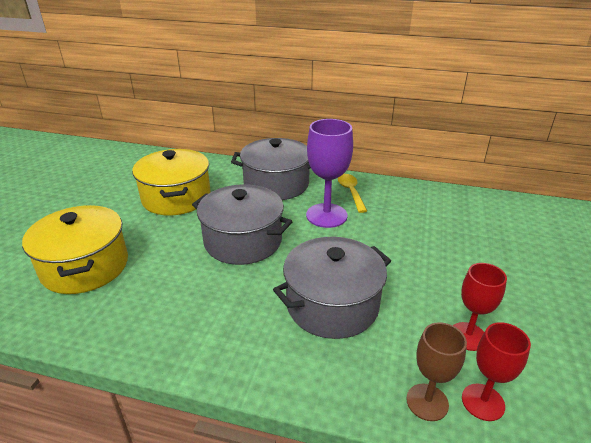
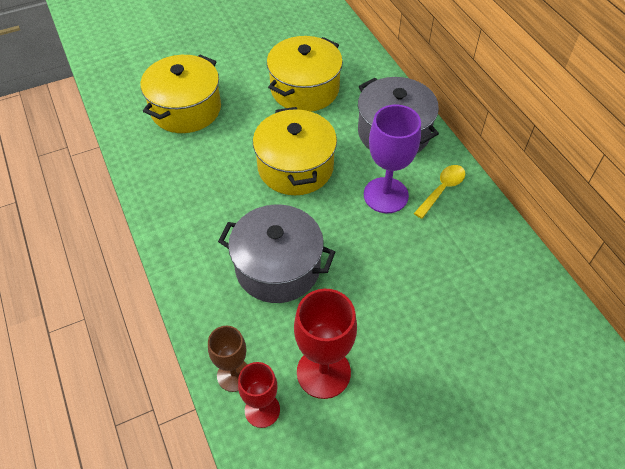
camera: 50 degrees right, 20 degrees up
grey pot [192,184,292,265] -> yellow pot [253,107,337,195]
red goblet [453,263,507,351] -> red goblet [294,289,357,399], size x1.58

